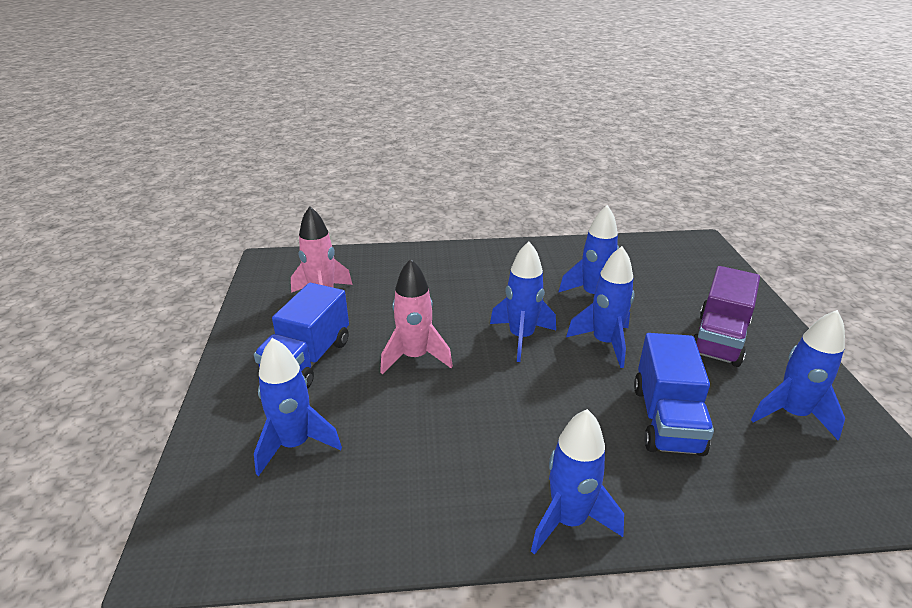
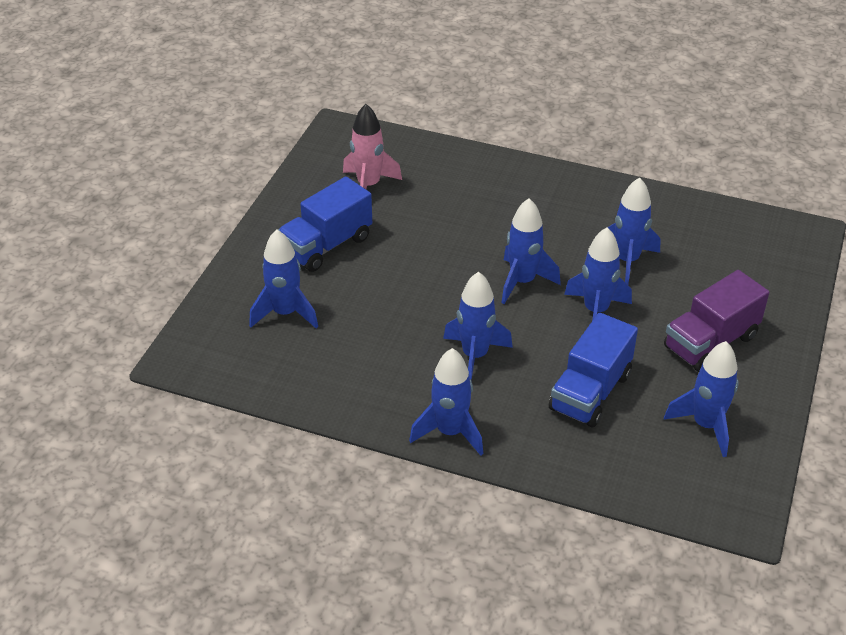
camera: 25 degrees right, 10 degrees up
pink rocket [380,259,453,374] -> none
none -> blue rocket [443,272,513,381]

